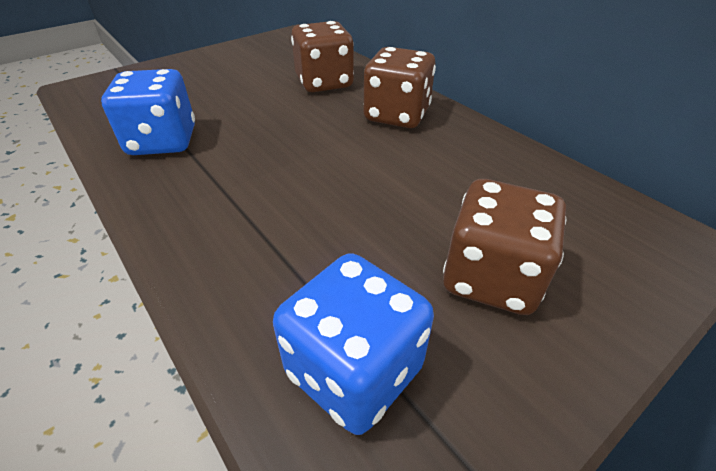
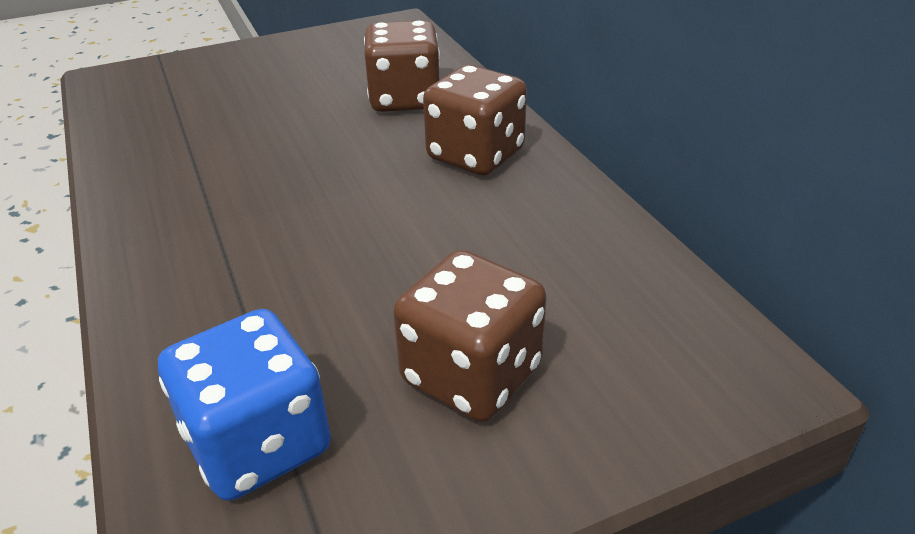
camera: 15 degrees right, 5 degrees down
blue dice [101,69,195,155] -> none

